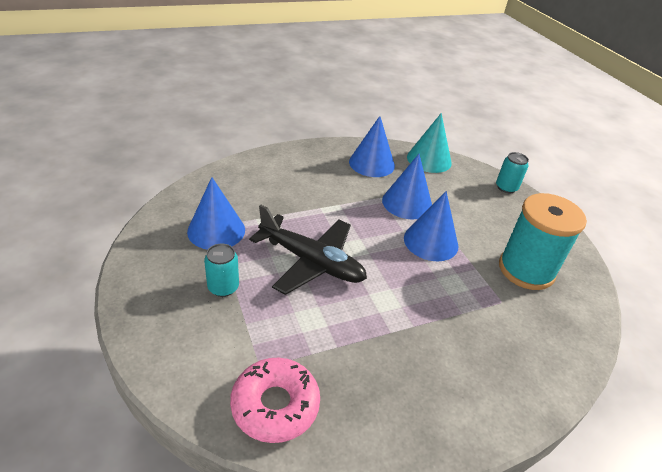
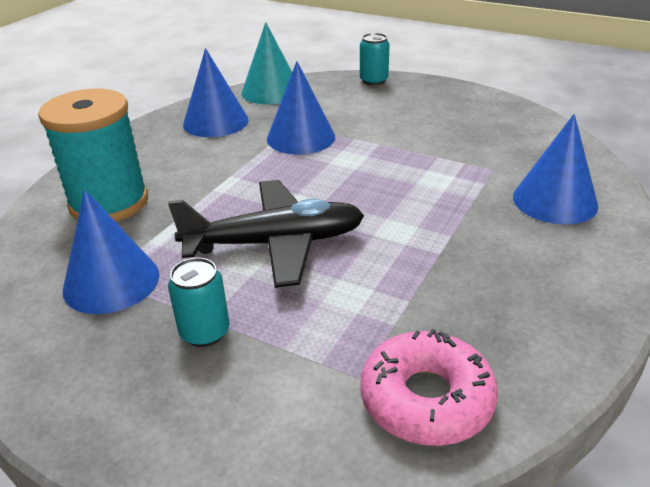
camera: 35 degrees left, 5 degrees down
blue cone [404,191,458,261] -> blue cone moved to [513,114,598,225]
turquoise spool [499,193,587,290] -> turquoise spool moved to [38,89,148,222]

